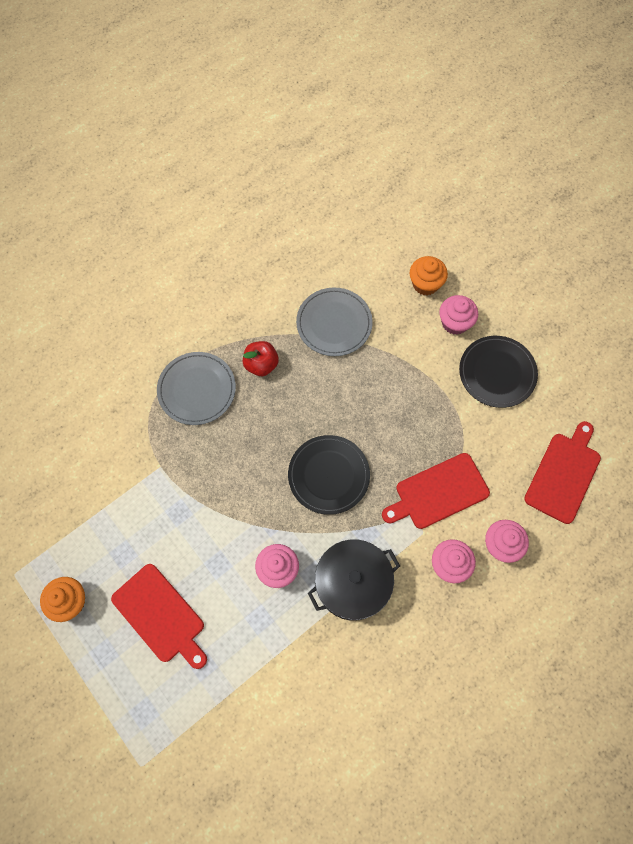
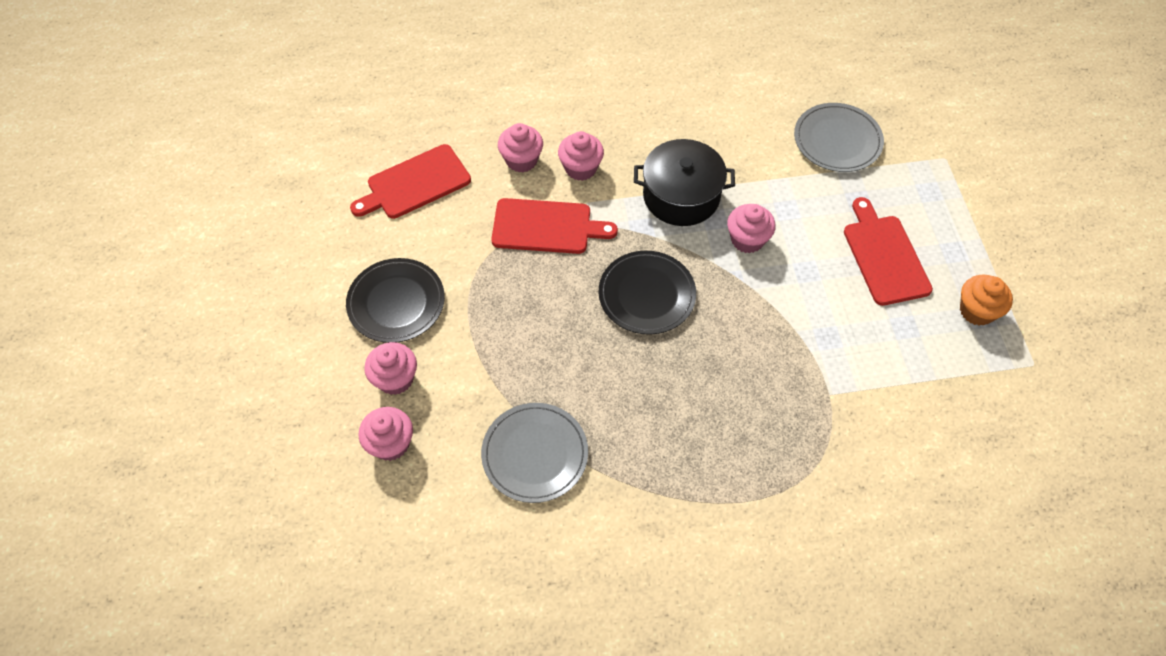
camera: 150 degrees left, 10 degrees down
grey plate [157,352,236,425] -> grey plate moved to [794,103,884,172]
red apple [243,341,279,376] -> none
orange cupcake [410,256,448,295] -> pink cupcake [358,407,413,461]

